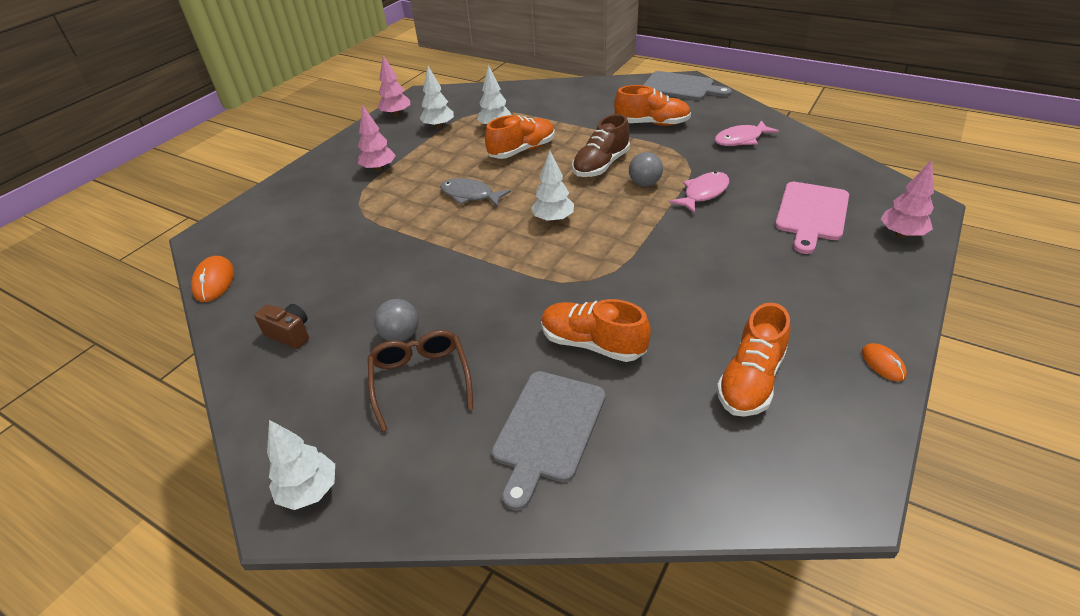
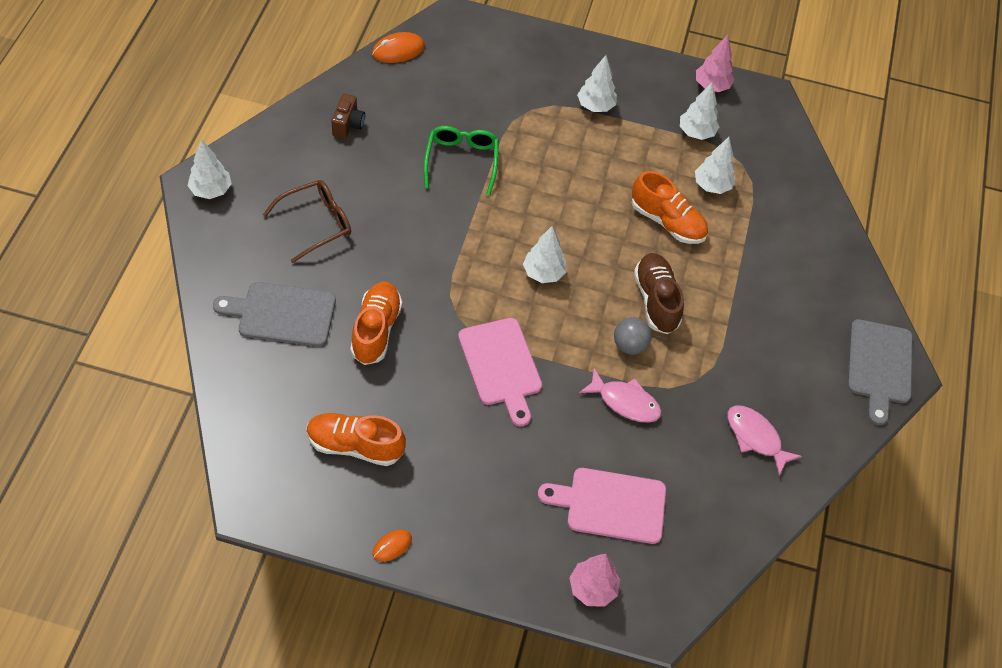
camera: 65 degrees right, 15 degrees up
pink tree [358,104,396,172] -> white tree [577,55,617,112]
grey ball [374,299,419,342] -> none
grey fish [440,178,511,207] -> none
brown shoe [572,114,630,177] -> brown shoe turned 60 degrees clockwise [634,253,684,334]
orange shoe [614,85,691,126] -> none
none -> green glasses [424,126,499,196]
none -> pink cutting board [458,318,542,427]

